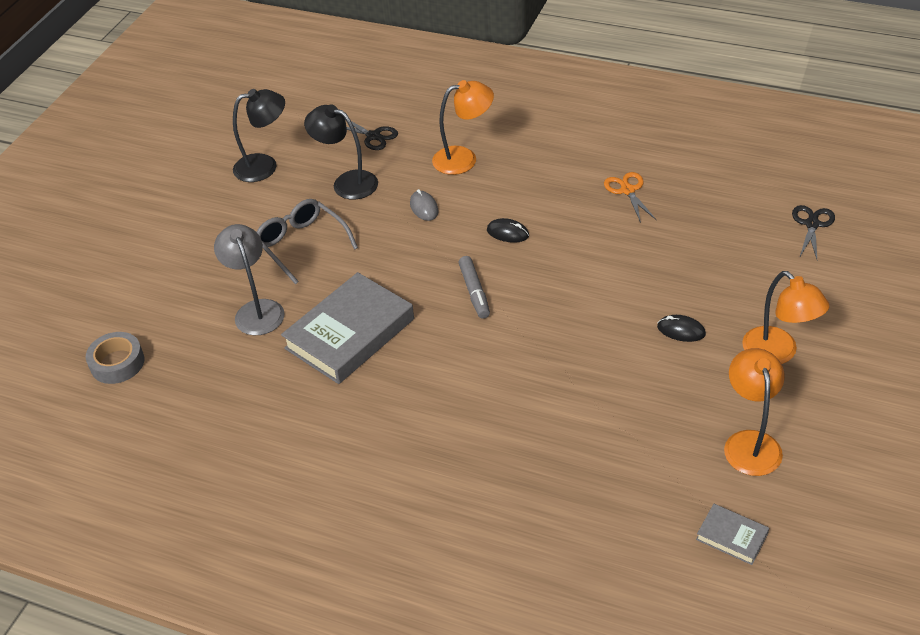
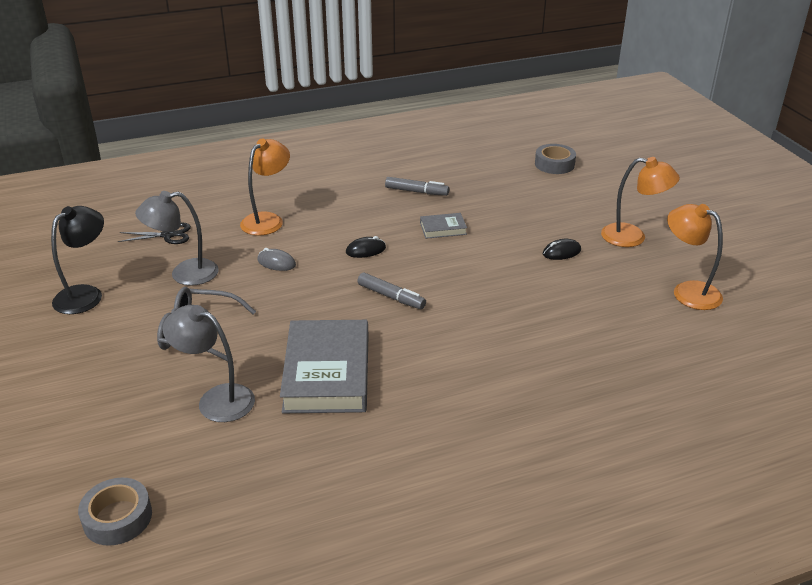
camera: 45 degrees left, 10 degrees down
black lamp [304,105,378,200] -> grey lamp [135,191,219,286]
orange scissors [604,172,656,223] -> grey marker [385,177,449,196]
grey book [696,504,769,565] -> grey book moved to [420,213,467,239]
black scissors [792,205,835,259] -> grey tape [535,144,576,174]

